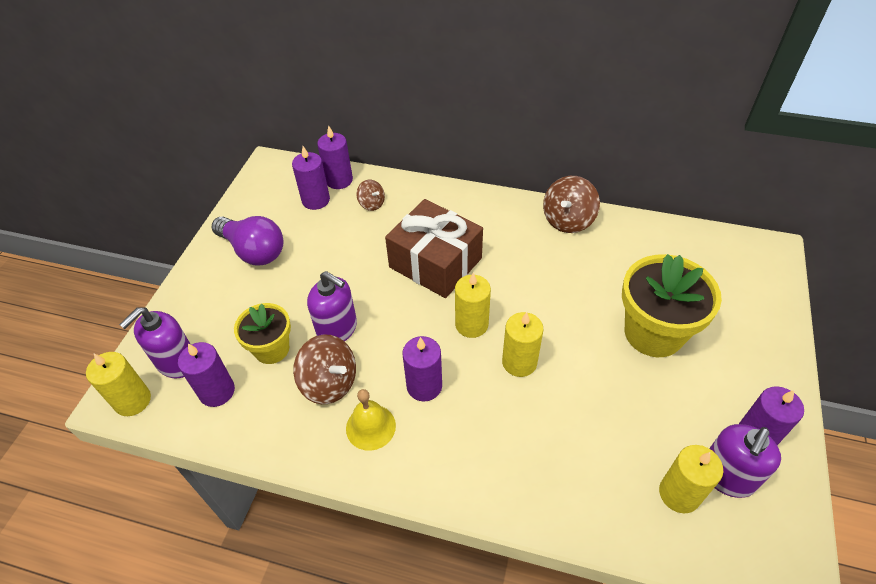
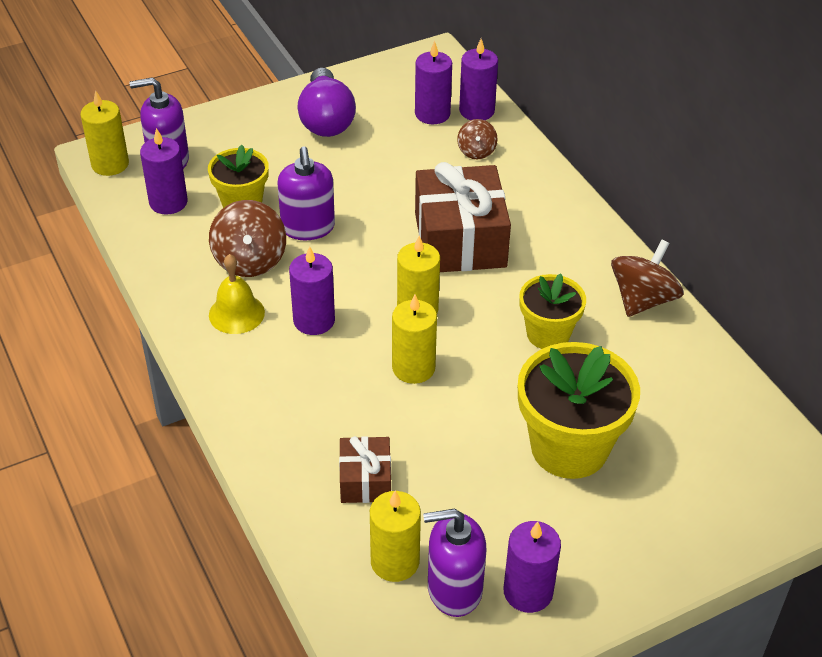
camera: 45 degrees right, 5 degrees down
brown spinning top [543,176,600,233] -> brown spinning top turned 135 degrees clockwise [611,239,684,317]
none -> brown gift [339,436,391,503]
none -> yellow flower pot [519,274,586,349]

